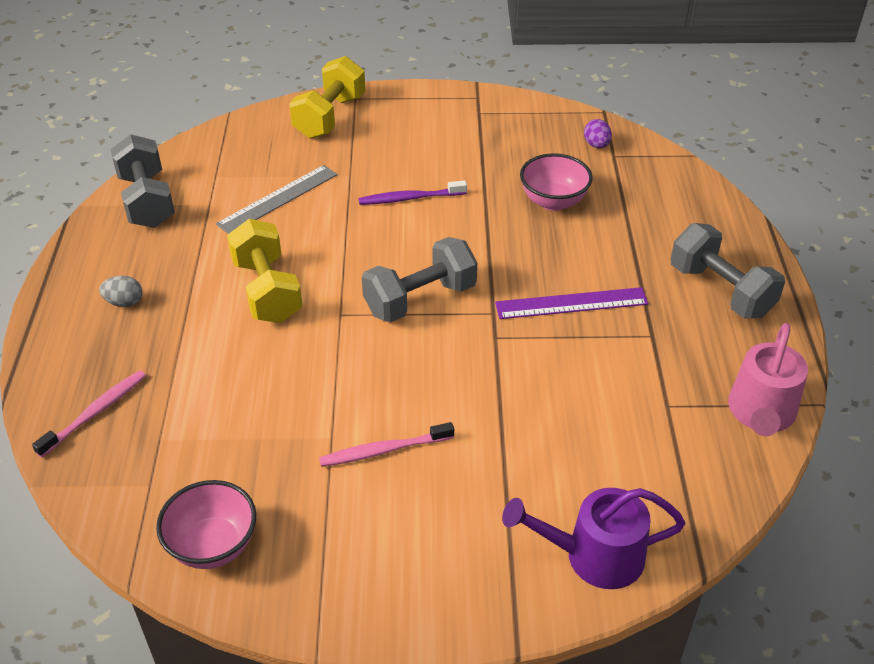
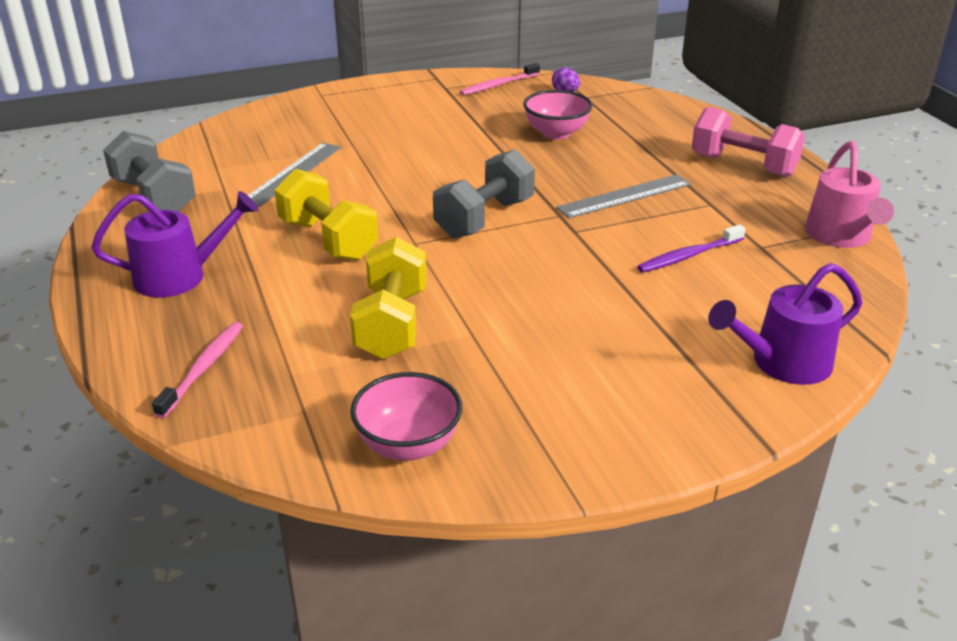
camera: 20 degrees left, 10 degrees down
grey egg [99,276,142,307] -> purple watering can [91,191,258,298]
yellow dumbbell [289,56,366,139] -> yellow dumbbell moved to [350,237,427,359]
pink toothbrush [319,422,454,467] -> pink toothbrush moved to [460,63,540,95]
purple toothbrush [358,180,467,205] -> purple toothbrush moved to [637,224,746,273]
purple ruler [495,287,648,319] -> grey ruler [556,174,691,218]
grey dumbbell [670,223,785,318] -> pink dumbbell [692,107,805,177]

